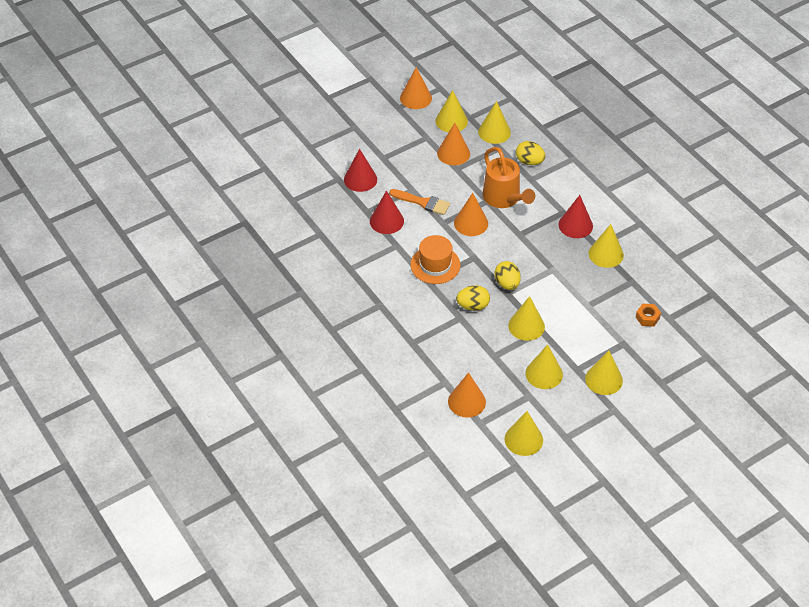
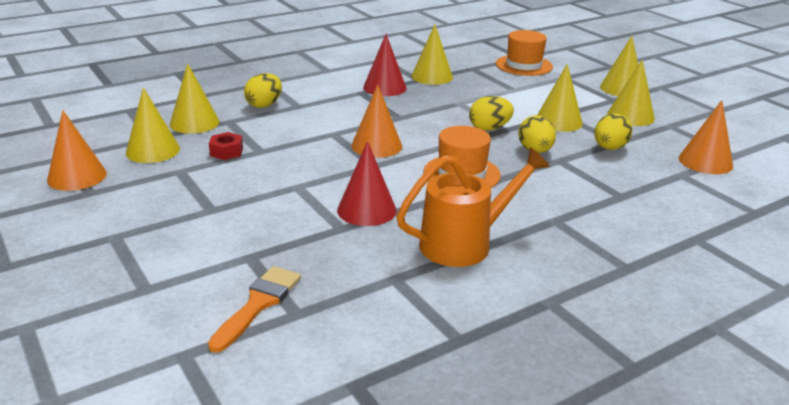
camera: 90 degrees left, 20 degrees down
red cone [344,149,377,192] -> none
orange brush [389,189,450,215] -> orange brush moved to [208,266,301,353]
orange cone [437,123,470,165] -> red nut [209,132,243,160]
orange watering can [483,147,535,208] -> orange watering can moved to [396,148,550,267]
yellow cone [505,411,543,456] -> none
orange nut [636,303,661,327] -> orange hat [496,30,553,76]
none -> yellow egg [594,114,632,150]

